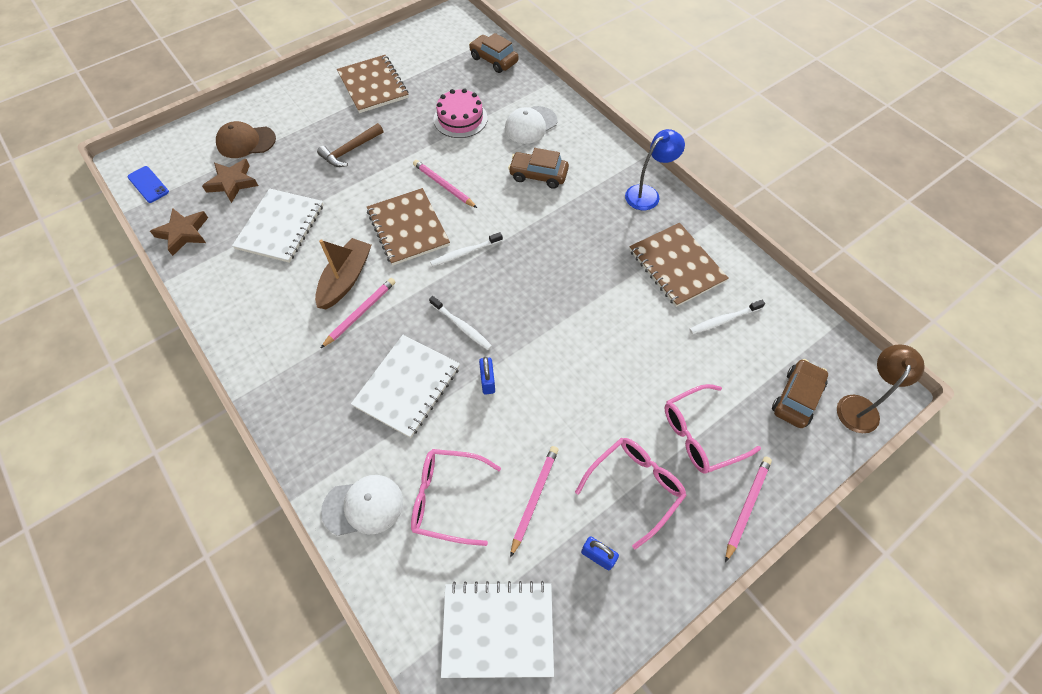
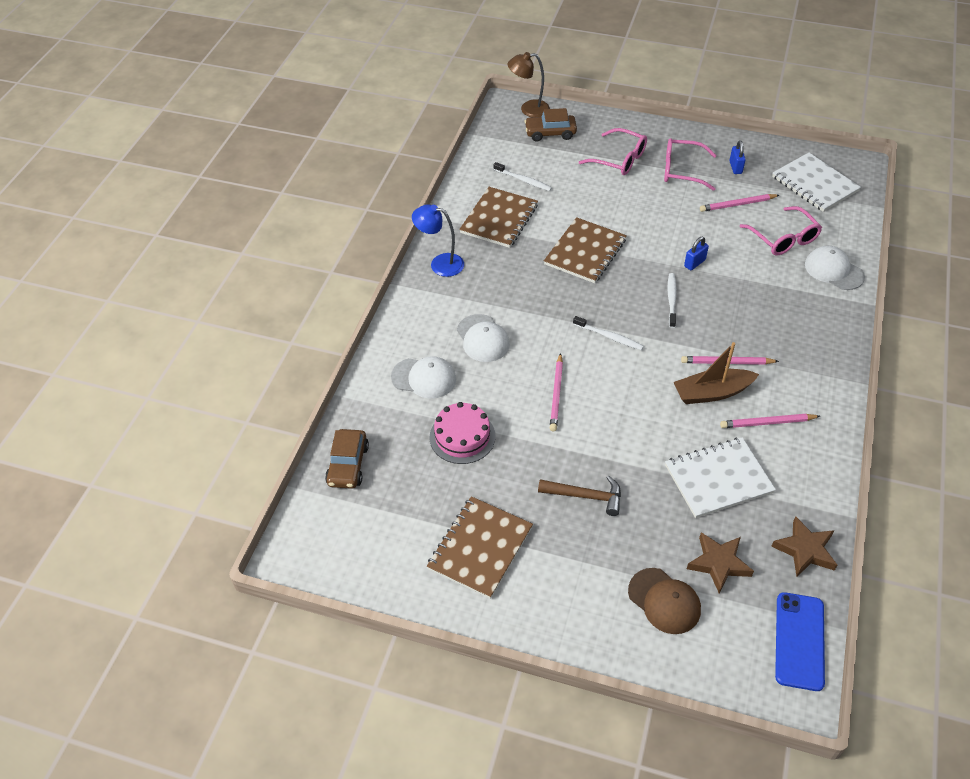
camera: 125 degrees left, 10 degrees down
blue phone [128,166,169,203] -> blue phone [775,592,825,691], size x1.57
white notebook [351,335,460,438] -> none
brown notebook [367,188,450,266] -> brown notebook moved to [544,217,627,283]
brown car [508,148,569,189] -> white cap [457,314,510,362]
pink pencil [725,457,772,563] -> pink pencil moved to [720,414,820,428]

